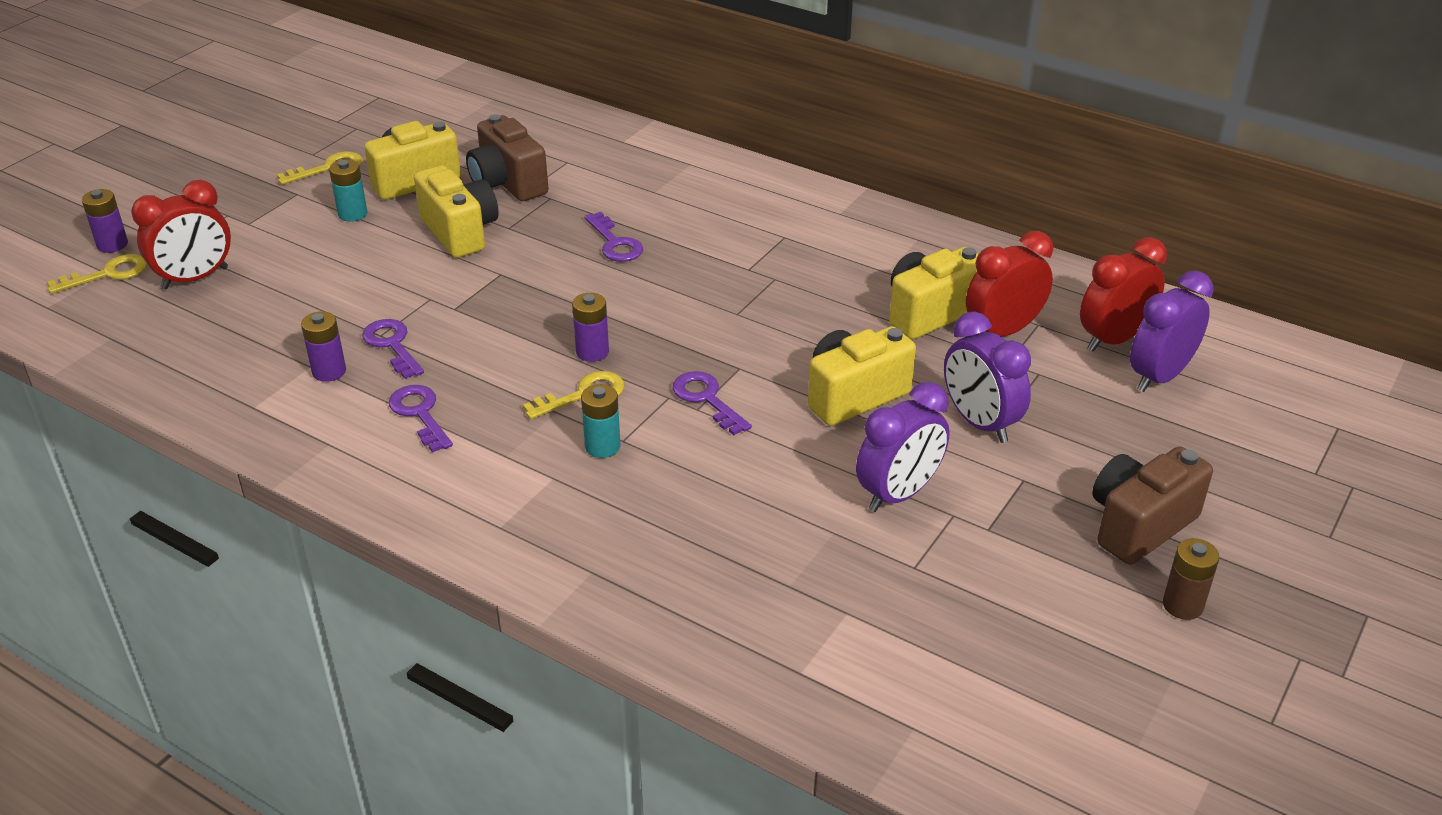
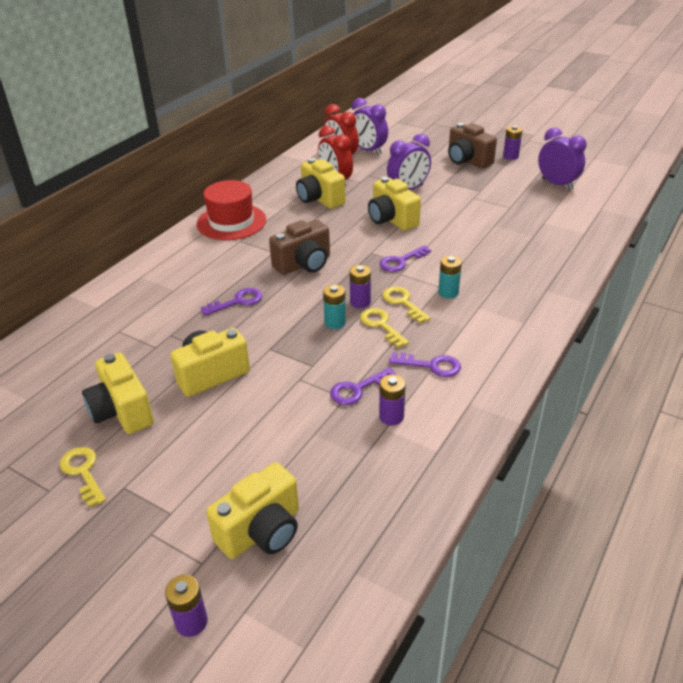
camera: 90 degrees left, 0 degrees up
yellow key [47,254,147,294] -> yellow key moved to [360,308,409,348]
red clock [131,180,231,289] -> yellow camera [206,462,299,559]
turquoise battery [329,160,367,222] -> turquoise battery moved to [323,284,346,329]
purple key [389,385,453,452] -> purple key turned 135 degrees counterclockwise [389,353,461,377]
brown camera [466,114,549,201] -> brown camera moved to [269,220,330,275]
purple clock [856,382,950,512] -> purple clock moved to [538,127,587,190]
brown battery [1163,538,1220,620] -> purple battery [503,126,523,160]
none -> red hat [197,180,266,240]

